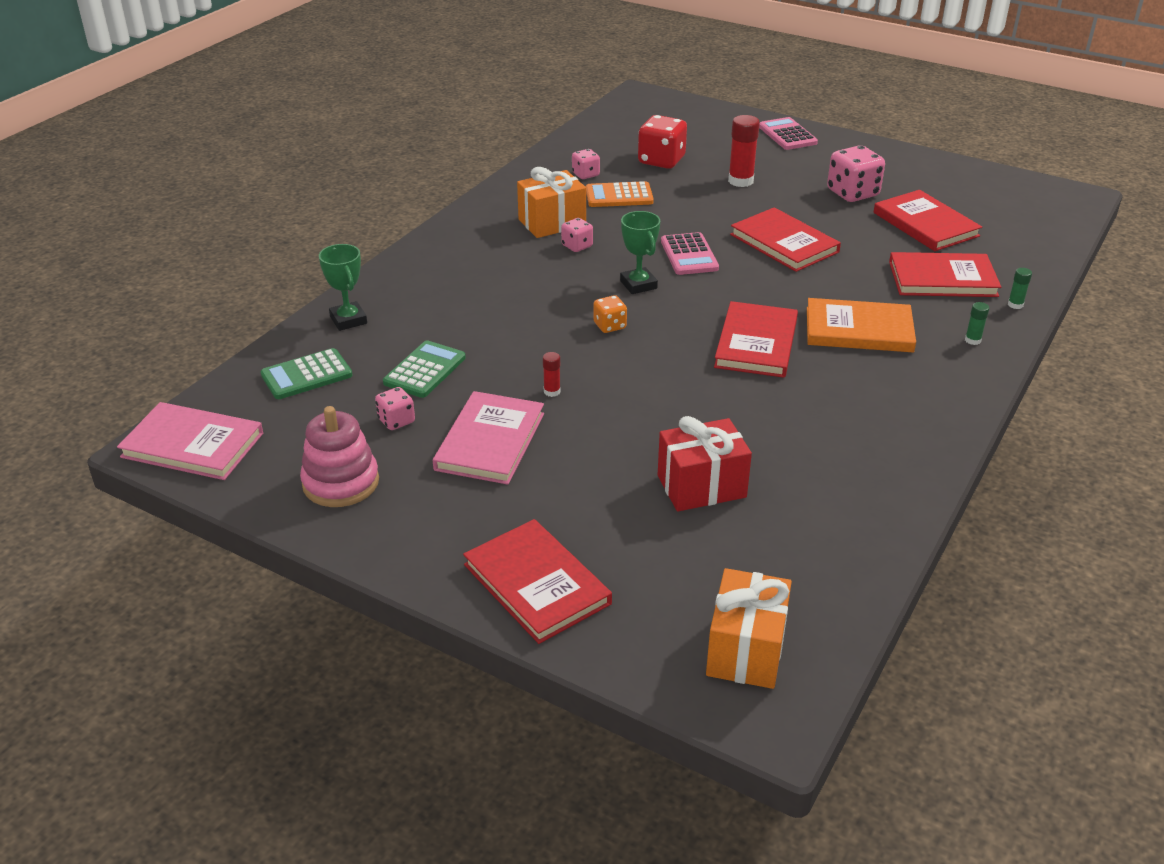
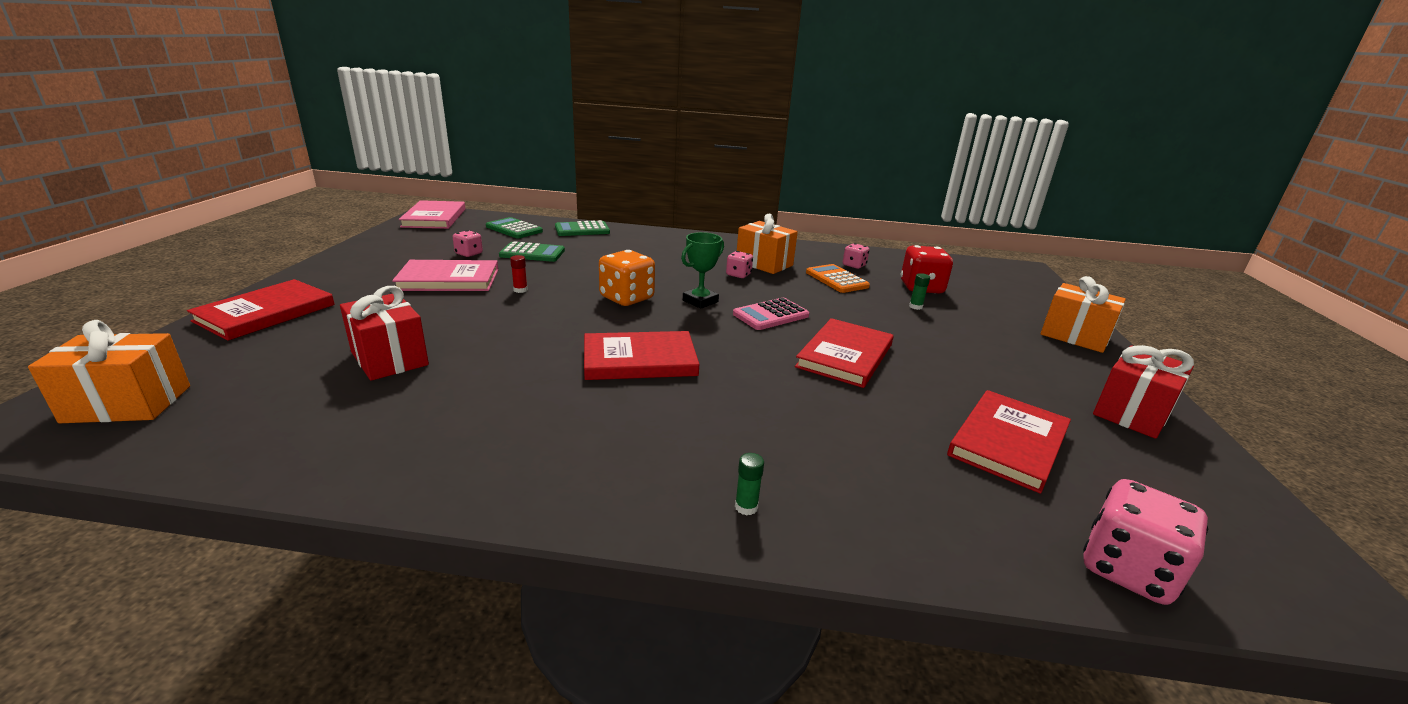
camera: 65 degrees right, 10 degrees down
pink stacking toy [300,406,379,507] -> none
green trophy [319,244,367,331] -> green calculator [555,220,610,236]
orange dice [593,295,627,333] -> orange dice [599,250,655,306], size x1.80
red glue stick [728,115,760,187] -> none
pink calculator [759,117,818,150] -> orange gift [1040,276,1126,353]
orange book [807,298,916,352] -> none
pink dice [827,145,885,202] -> pink dice moved to [1083,479,1208,605]
red book [889,252,1001,297] -> none
green glue stick [1008,268,1032,309] -> green glue stick moved to [909,273,930,310]
none -> red gift [1093,345,1194,439]

